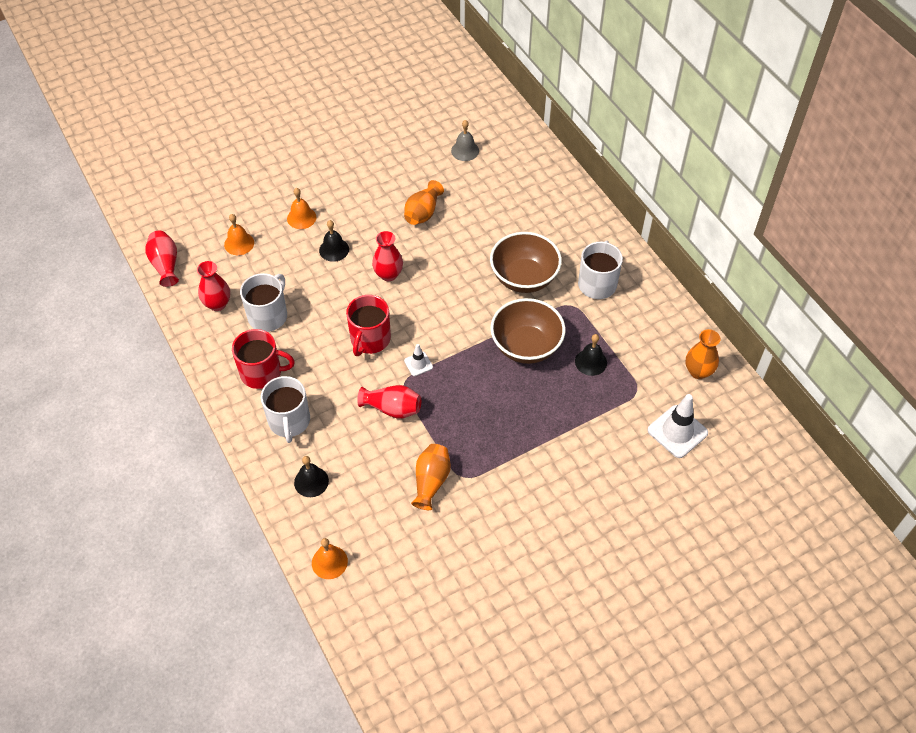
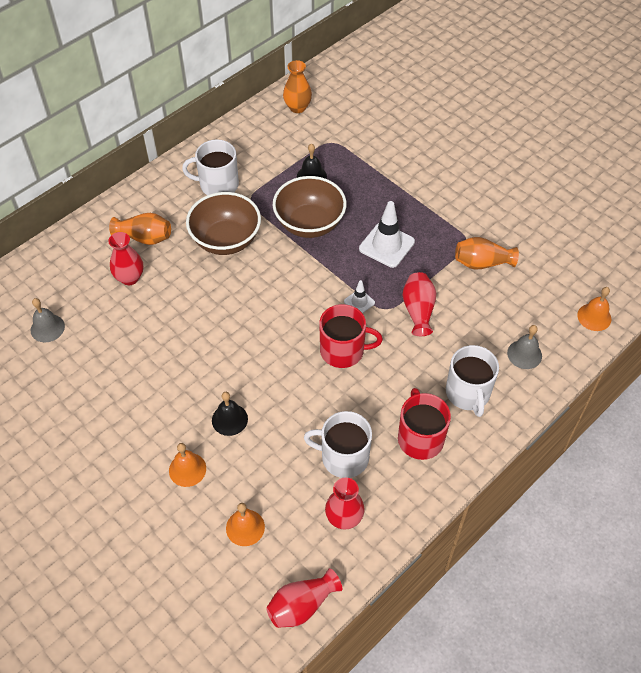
camera: 105 degrees left, 0 degrees up
white mug [261,376,310,443] -> white mug turned 105 degrees clockwise [446,345,499,417]
black bell [294,456,329,497] -> grey bell [507,325,542,369]
red vase [372,231,403,281] -> red vase moved to [108,232,143,285]
orange vase [404,180,444,225] -> orange vase moved to [109,213,171,245]
white traffic cone [648,394,708,458] -> white traffic cone moved to [359,201,415,268]

